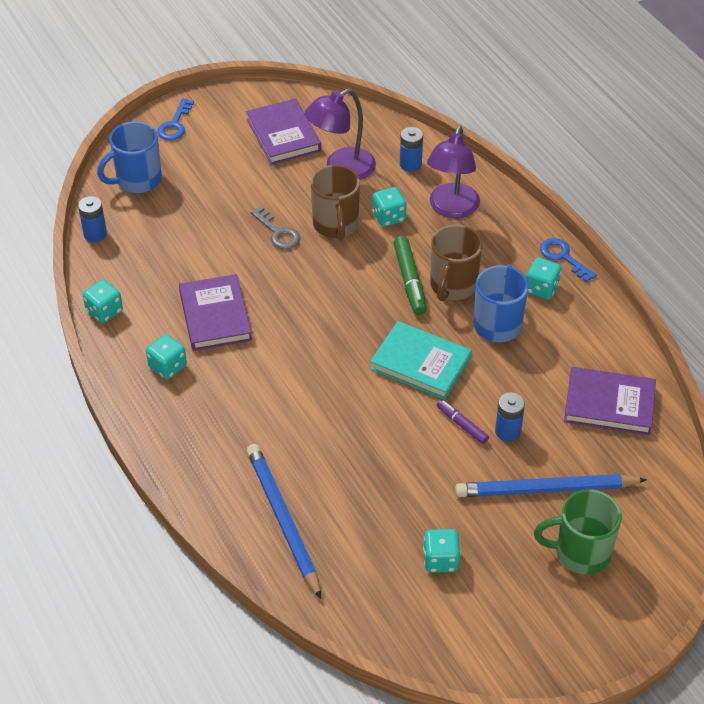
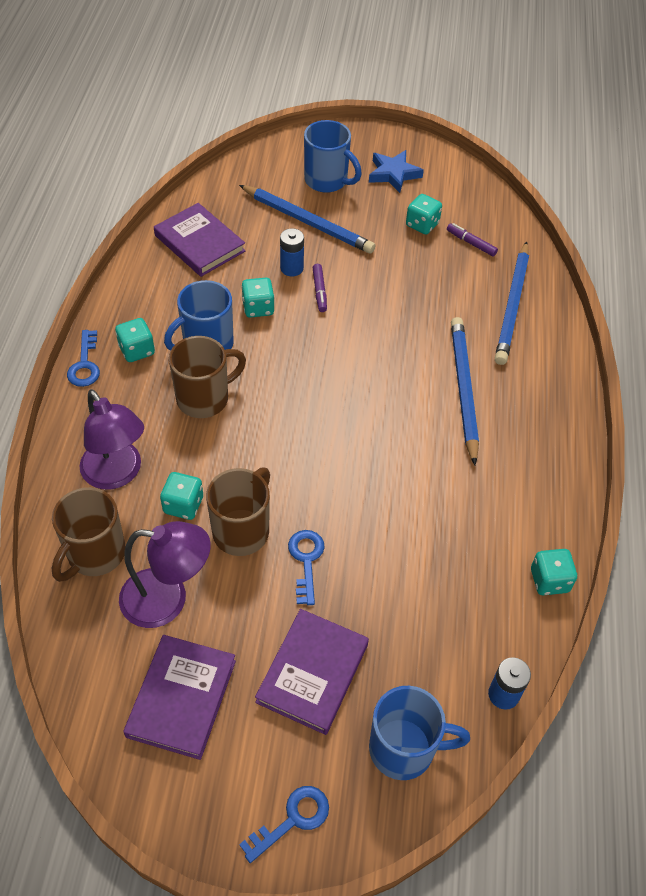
camera: 145 degrees left, 5 degrees up
turquoise dice [146,334,187,379] -> turquoise dice moved to [241,277,275,318]
purple book [179,274,252,351] -> purple book moved to [255,609,369,735]
grey key [250,206,300,249] -> blue key [288,530,325,605]
turquoise book [370,321,472,400] -> none
green marker [393,236,427,315] -> none
blue battery [400,127,423,172] -> brown mug [52,487,126,582]
purple lamp [427,126,480,218] -> purple lamp turned 90 degrees clockwise [80,389,144,490]
green mug [534,489,622,575] -> blue mug [304,120,362,193]
none -> blue star [369,150,424,193]
none -> purple marker [447,223,498,256]
none -> blue pencil [451,317,479,465]

